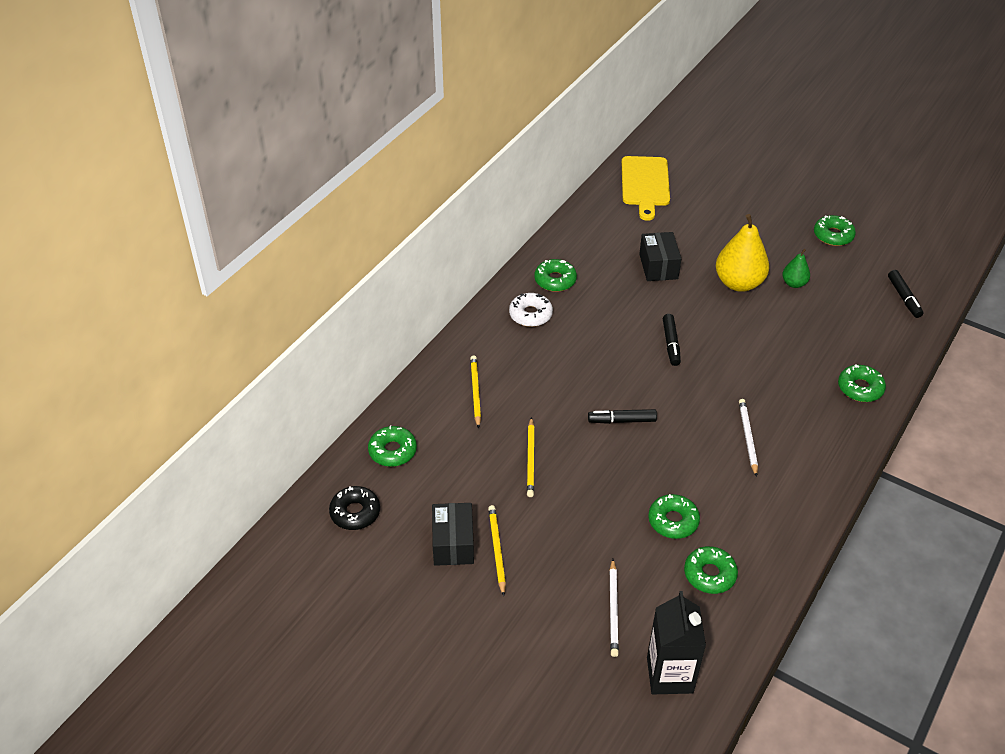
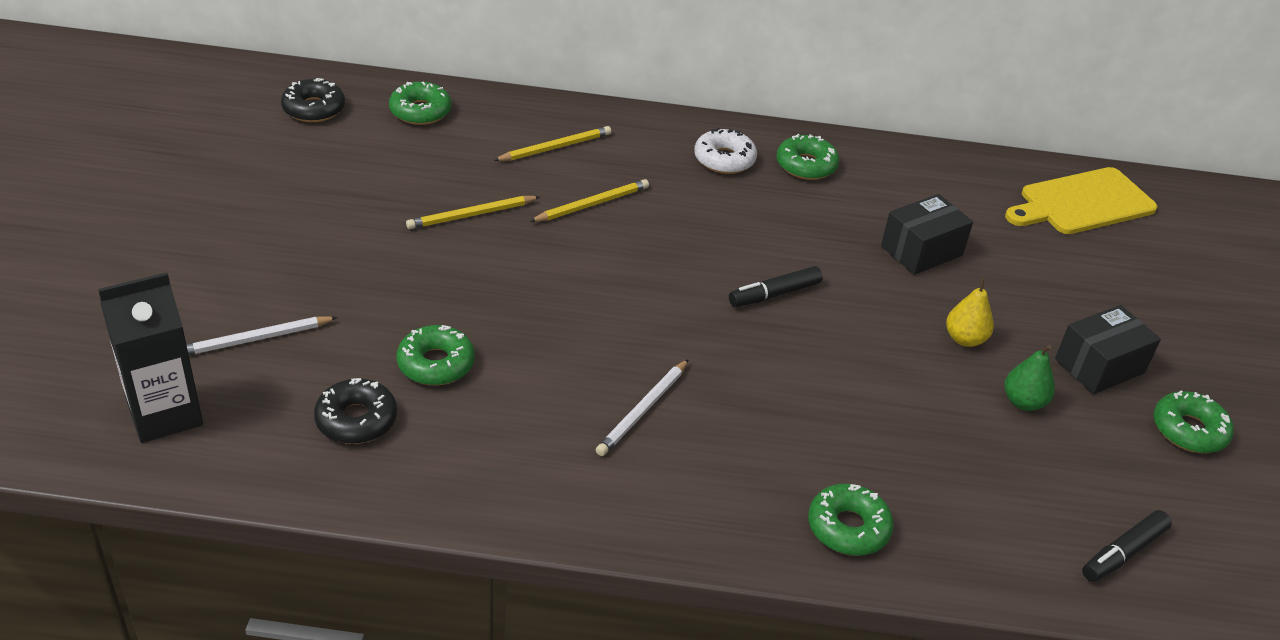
camera: 60 degrees right, 5 degrees down
black box [432,503,474,566] -> black box moved to [1055,305,1161,394]
yellow pencil [488,505,506,596] -> yellow pencil moved to [529,179,649,222]
black marker [588,409,657,424] -> none
green donut [684,546,738,594] -> black donut [314,378,397,444]
yellow pear [716,214,769,292] -> yellow pear [946,278,994,347], size x0.52
white pencil [739,399,758,477] -> white pencil turned 150 degrees clockwise [596,359,689,456]

